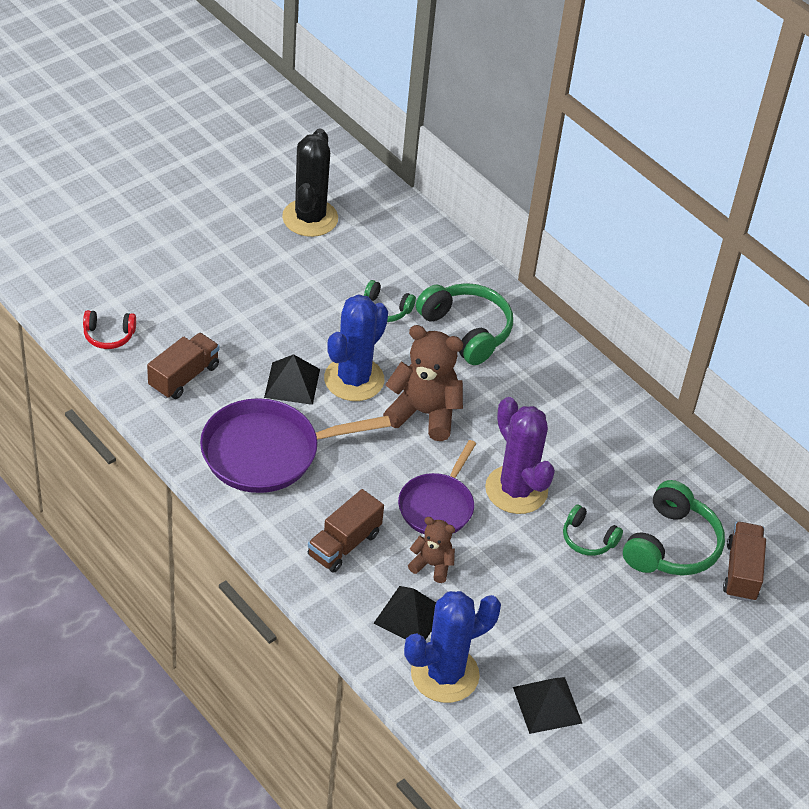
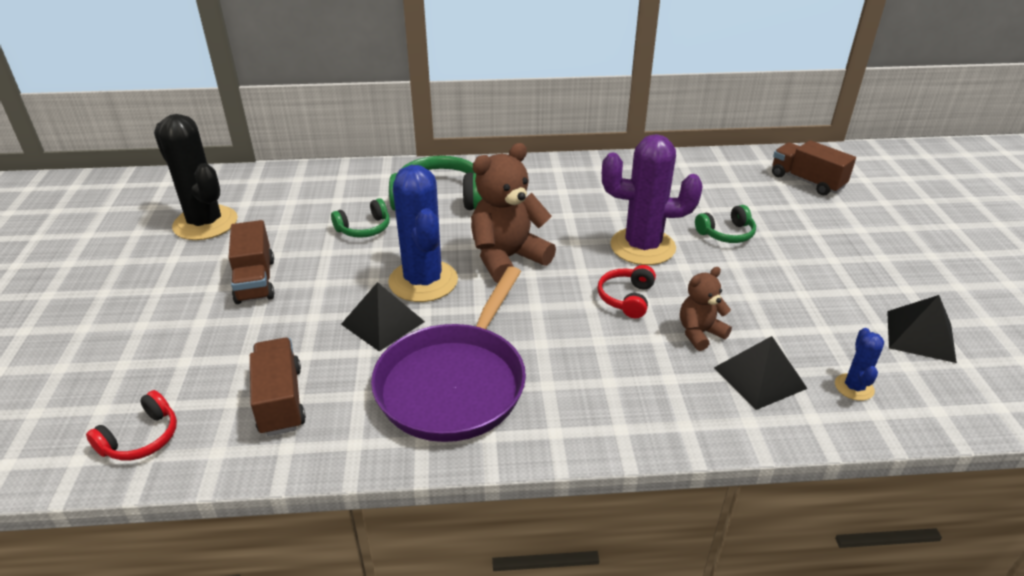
camera: 50 degrees left, 10 degrees down
brown truck [308,489,384,573] -> brown truck moved to [228,220,275,304]
purple pan [398,440,476,534] -> red headphones [598,265,656,318]
blue cactus [404,591,501,703] -> blue cactus [835,328,884,401], size x0.46
green headphones [623,480,725,576] -> none

